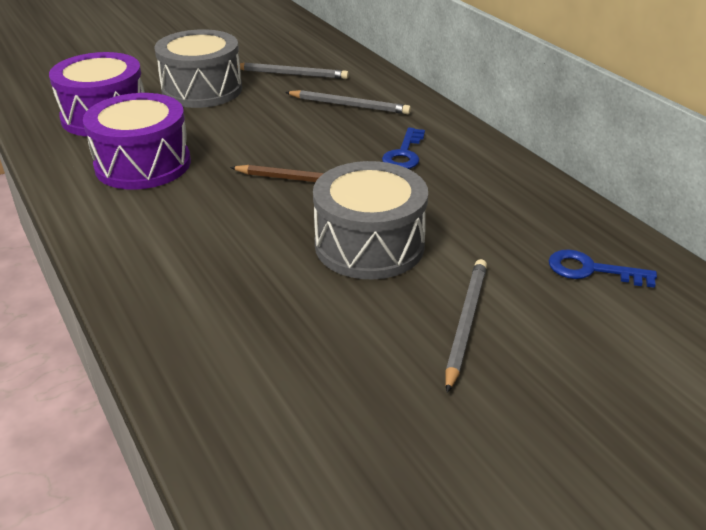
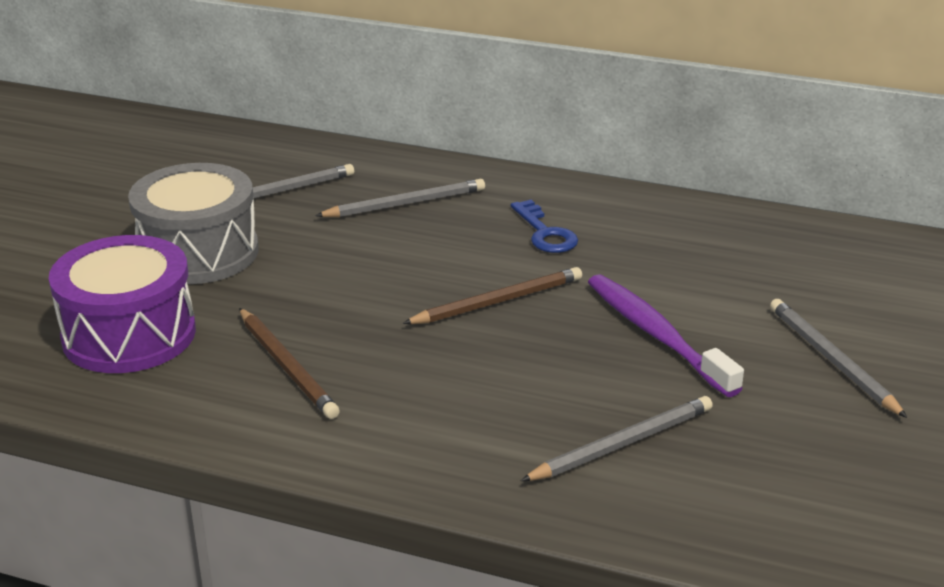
camera: 40 degrees left, 5 degrees down
purple drum [83,93,191,190] -> brown pencil [239,308,340,419]
grey drum [313,161,428,279] -> purple toothbrush [588,274,744,397]
blue key [549,249,657,288] -> none
none -> grey pencil [521,396,713,481]

